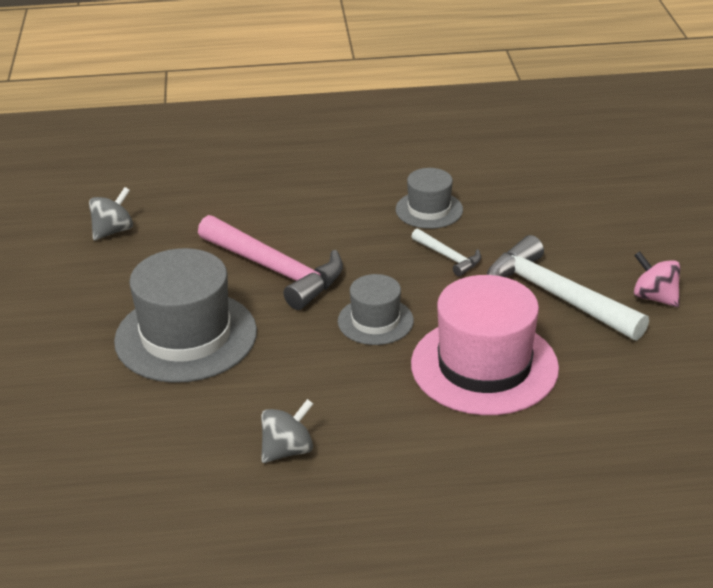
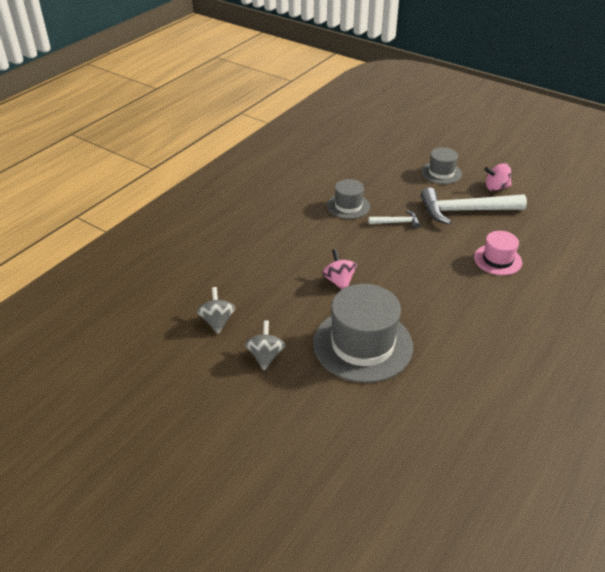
camera: 50 degrees left, 5 degrees up
pink hammer [198,215,343,310] -> pink spinning top [322,249,357,289]
grey spinning top [261,399,313,463] -> grey spinning top moved to [245,320,285,370]
grey hat [338,274,414,345] -> grey hat moved to [421,147,462,184]
pink hat [411,275,559,415] -> pink hat [474,231,522,275], size x0.54

